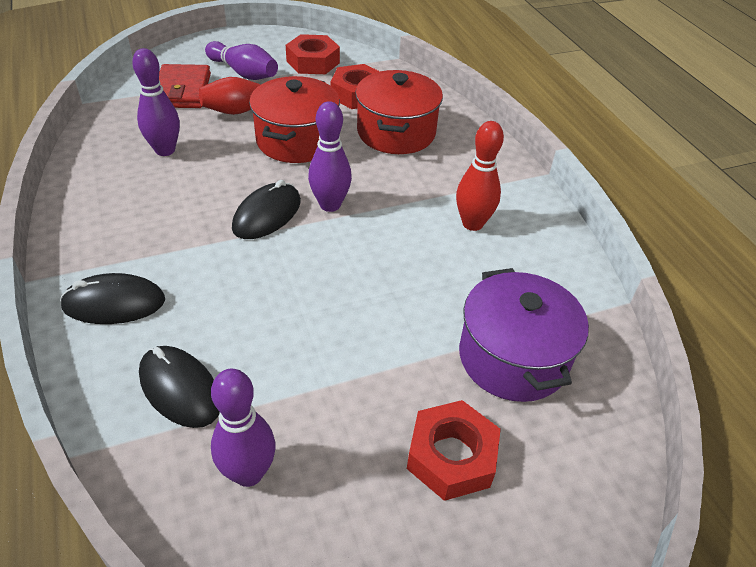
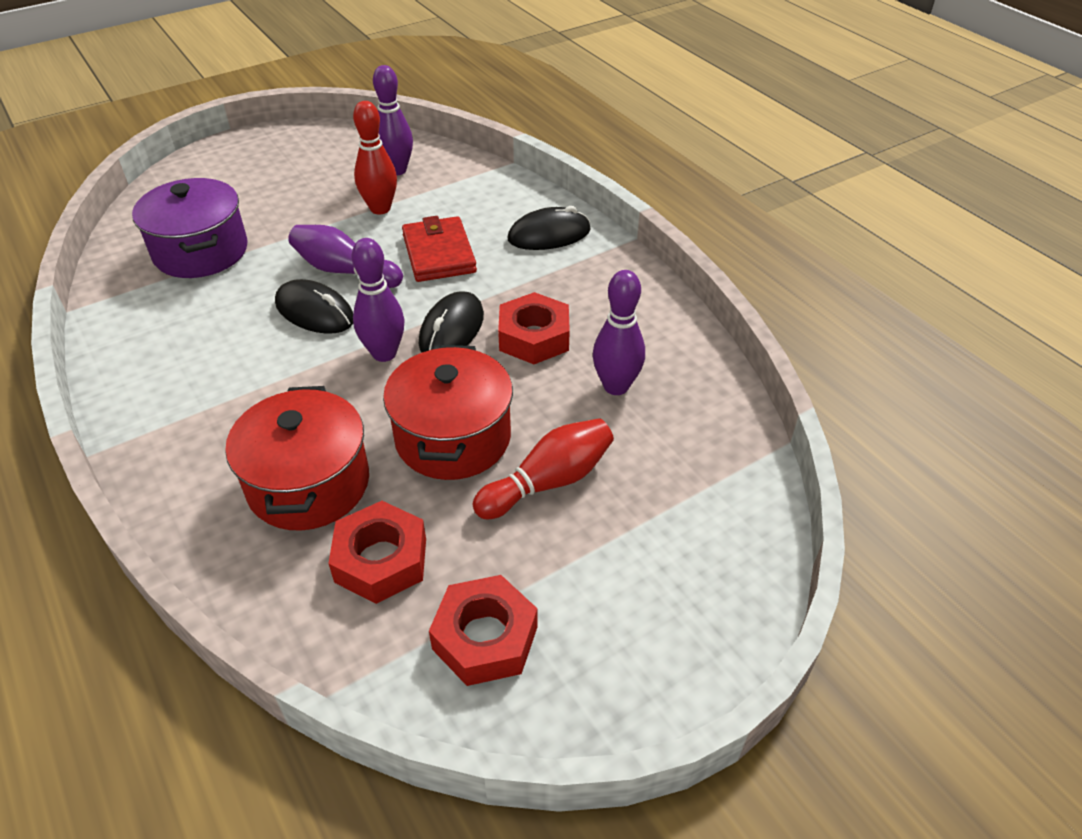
camera: 170 degrees right, 0 degrees up
black mouse [139,346,220,428] -> black mouse moved to [275,279,353,334]
red wallet [159,64,211,108] -> red wallet moved to [402,216,477,282]
purple bowling pin [205,41,278,80] -> purple bowling pin moved to [288,225,403,288]
red nut [407,400,501,501] -> red nut moved to [498,292,570,364]
red bowling pin [456,121,504,231] -> red bowling pin moved to [353,101,397,215]

